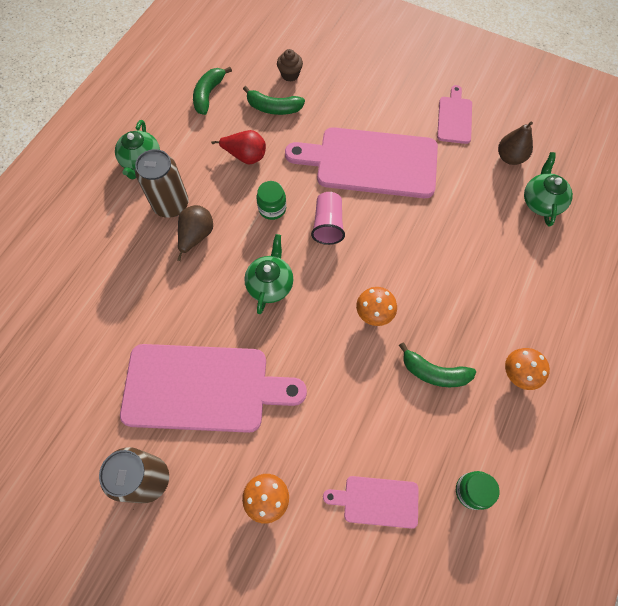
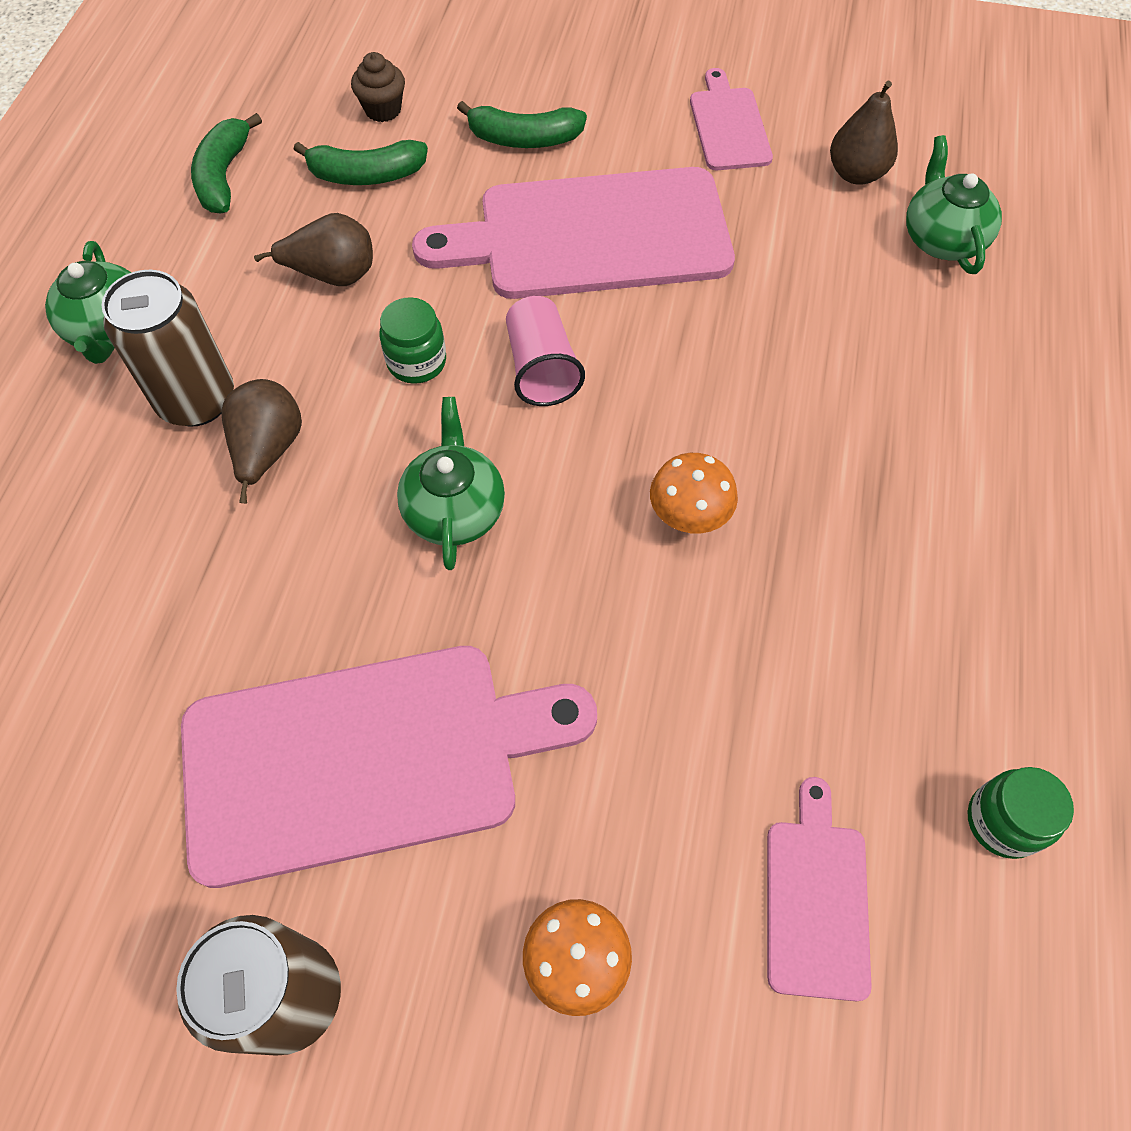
camera: 15 degrees left, 5 degrees down
red pear [211,130,266,164] -> brown pear [254,213,373,286]
pink cutting board [323,476,419,529] -> pink cutting board turned 105 degrees clockwise [767,777,872,1001]
green banana [399,342,476,387] -> green banana moved to [457,101,587,148]
orange mushroom [505,348,550,390] -> none

